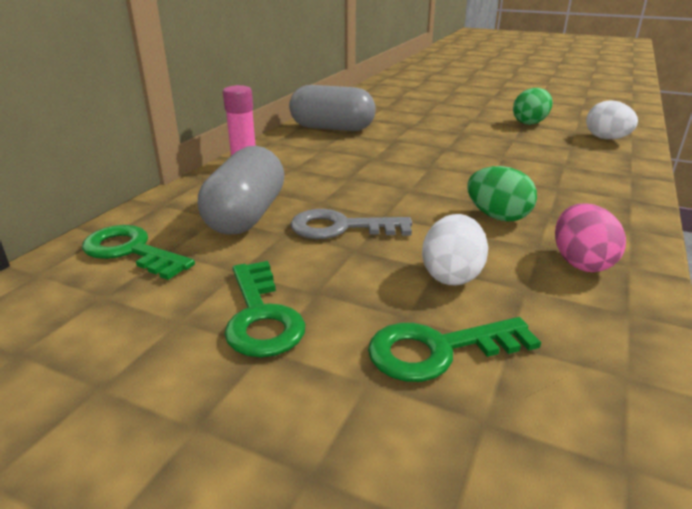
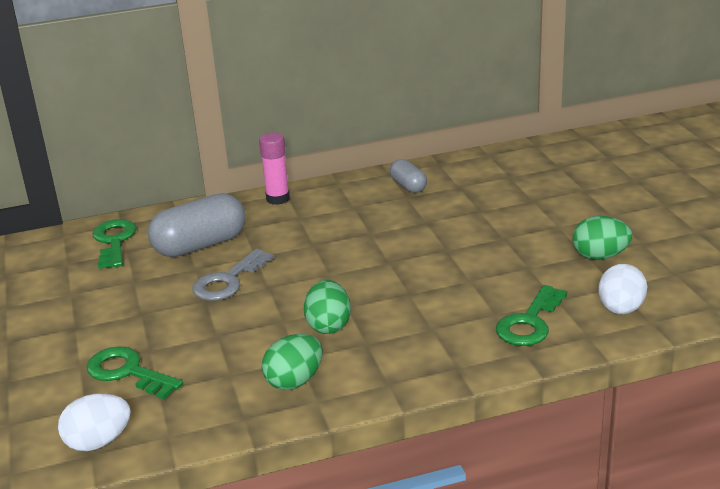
camera: 50 degrees right, 0 degrees up
green key [224,261,305,358] -> green key moved to [496,285,567,346]
grey capsule [289,85,376,131] -> grey capsule [390,159,427,193], size x0.54
grey key [290,209,412,239] -> grey key turned 105 degrees counterclockwise [192,249,274,301]
white egg [422,214,488,286] -> white egg moved to [58,393,131,451]
pink egg [555,203,626,272] -> green egg [262,334,323,390]

